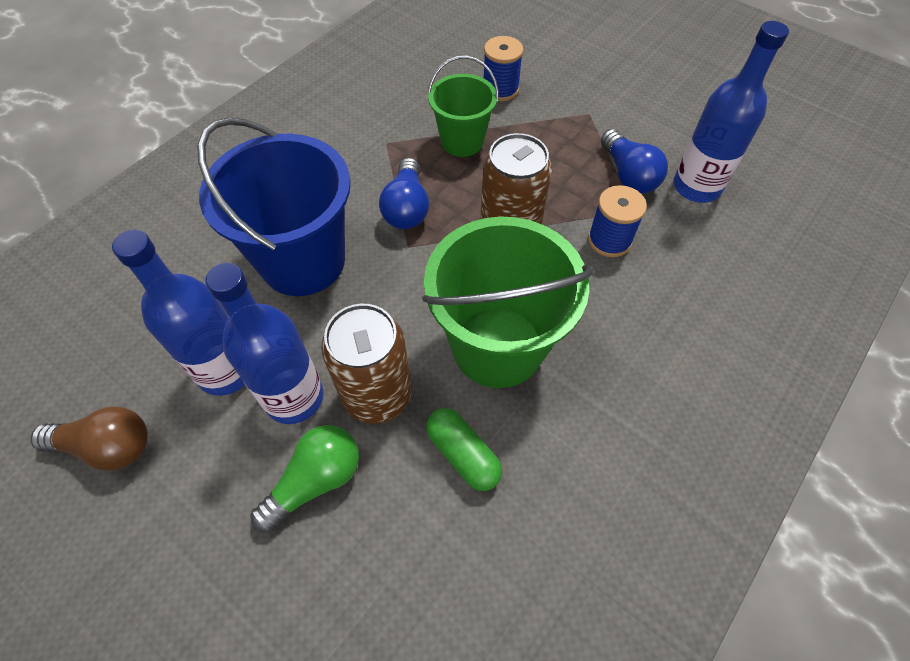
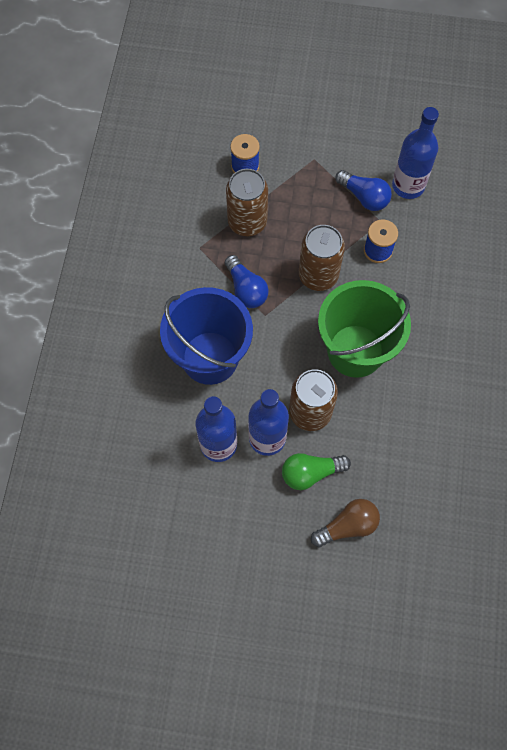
camera: 30 degrees left, 10 degrees up
brown light bulb [30,407,148,470] -> brown light bulb moved to [311,499,380,547]
green light bulb [250,425,359,533] -> green light bulb turned 120 degrees counterclockwise [282,453,351,490]
green capsule [426,408,502,491] -> none
green bucket [428,55,499,157] -> brown can [226,169,268,236]

